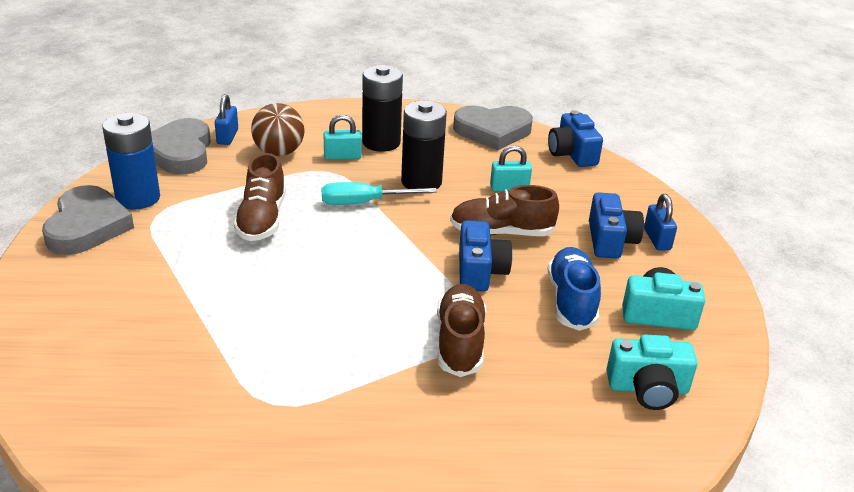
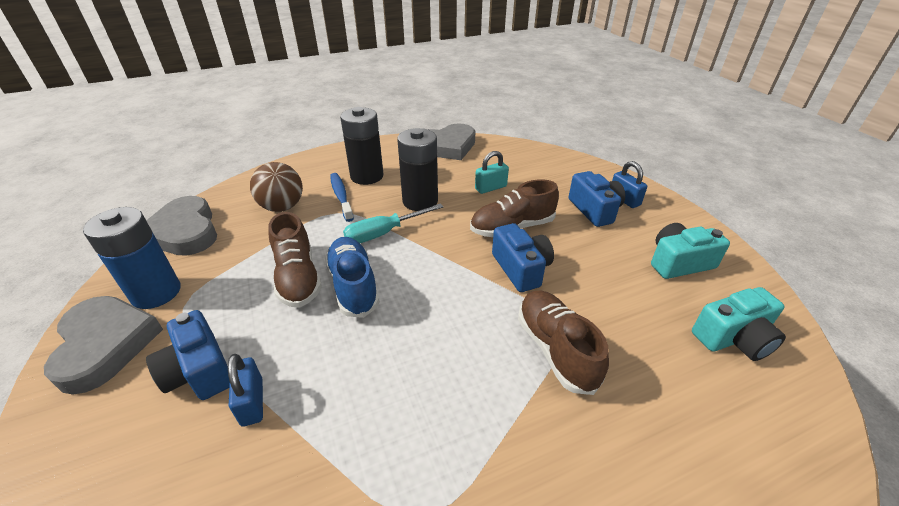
camera: 20 degrees left, 5 degrees up
blue padlock [215,94,238,145] -> blue padlock moved to [228,354,263,427]
turquoise padlock [324,115,362,160] -> blue toothbrush [330,173,354,222]
blue camera [548,110,603,167] -> blue camera moved to [146,310,230,400]
blue shoe [548,247,601,331] -> blue shoe moved to [325,237,380,318]

